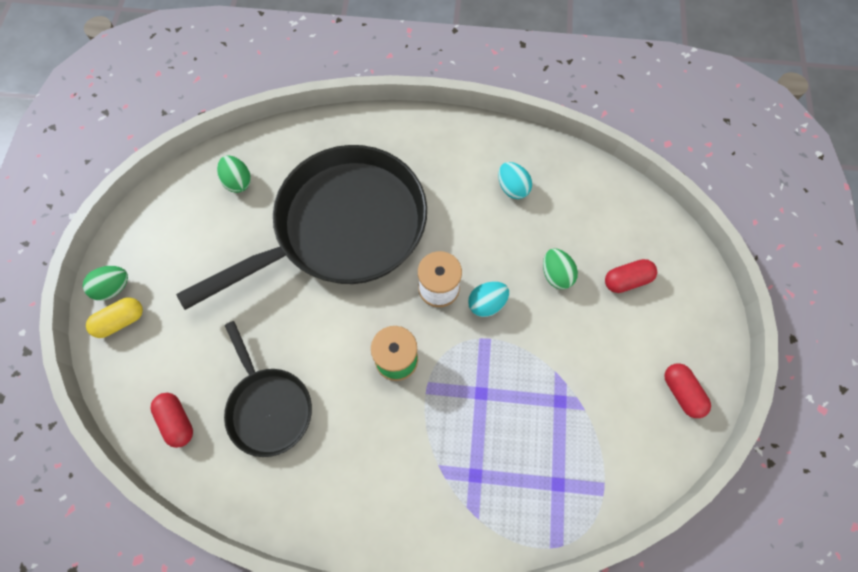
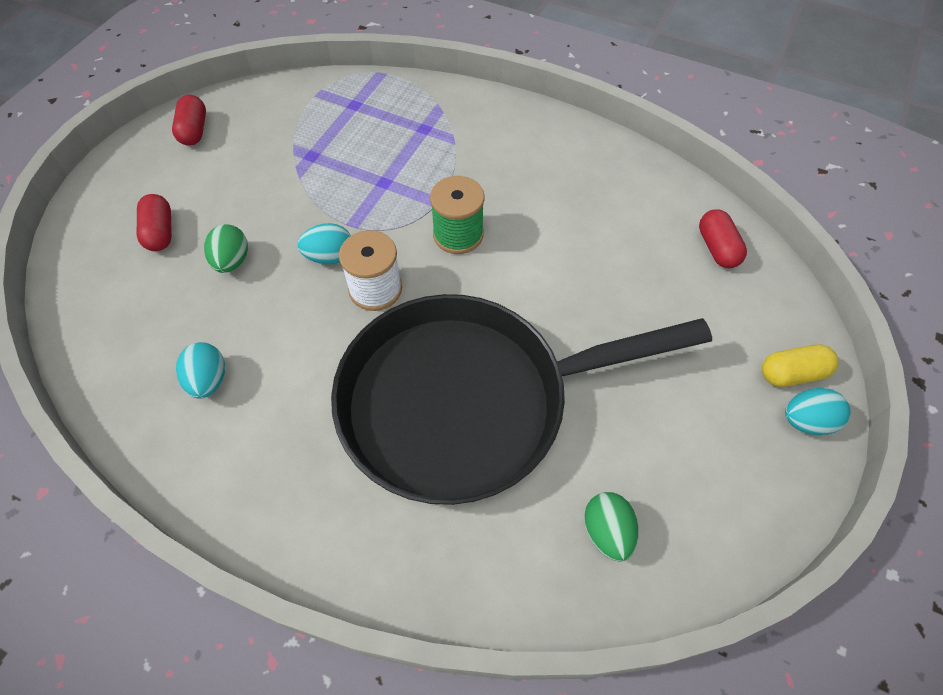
camera: 160 degrees left, 10 degrees down
green egg [83,266,128,301] -> turquoise egg [785,388,850,435]
black pan [224,321,312,457] -> none
red capsule [605,259,657,293] -> red capsule turned 75 degrees clockwise [137,194,172,251]

